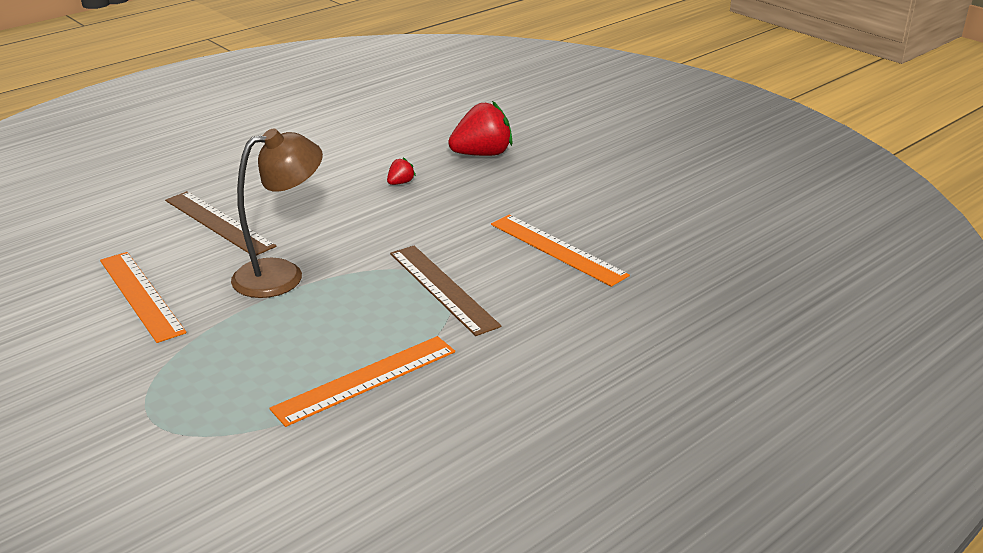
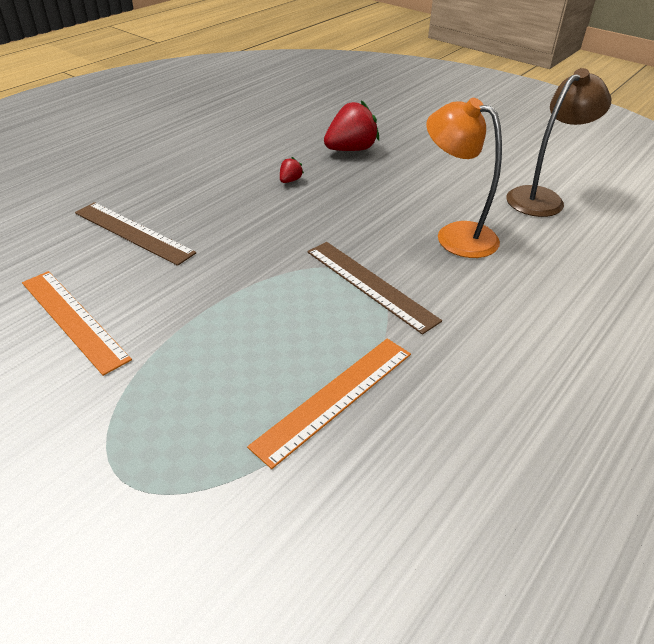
camera: 10 degrees left, 10 degrees up
brown lamp [231,128,323,298] -> brown lamp moved to [506,68,611,217]
orange ruler [491,215,630,287] -> orange lamp [426,98,502,258]

